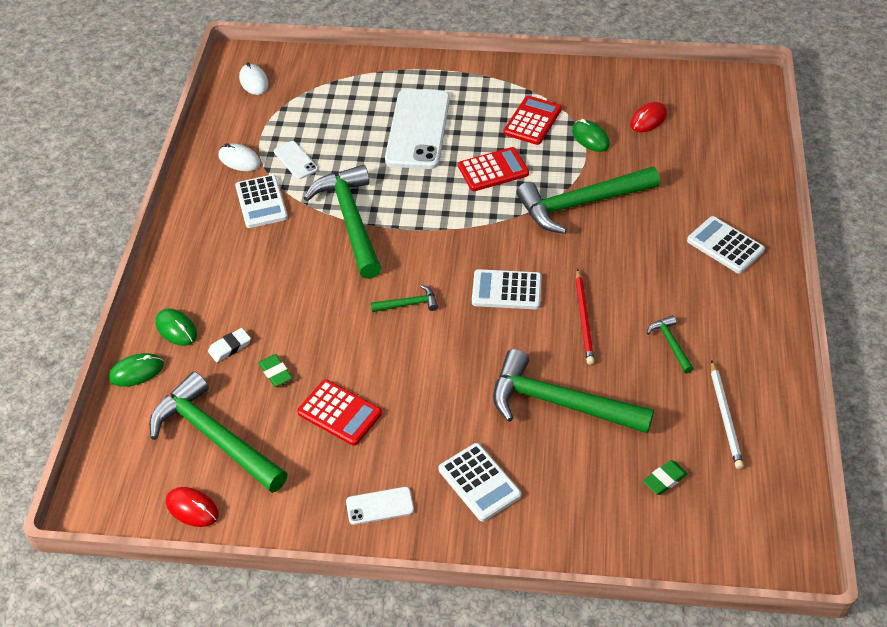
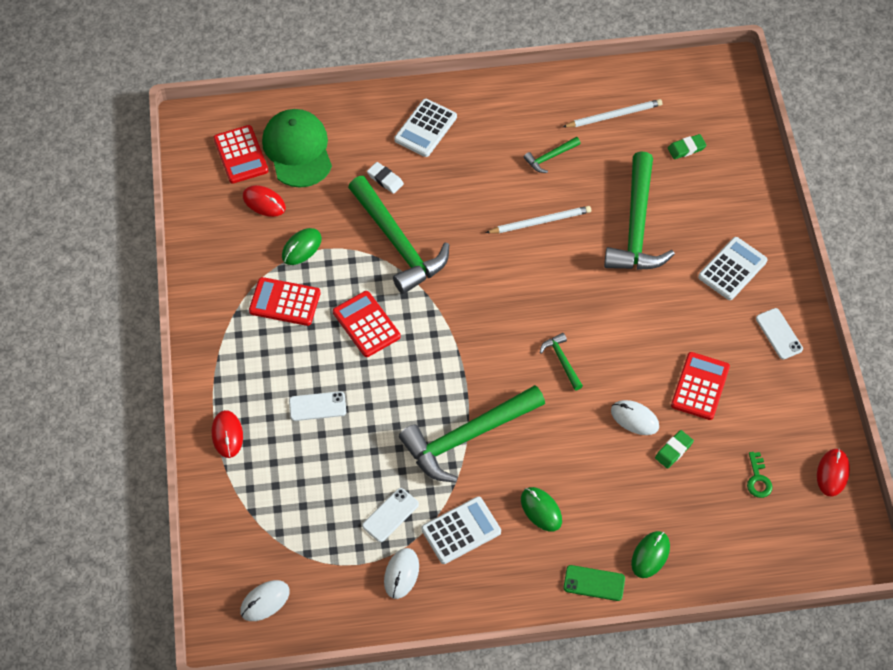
camera: 105 degrees left, 10 degrees up
green mouse [109,353,164,386] -> green mouse moved to [521,487,562,532]
green hammer [149,371,288,493] -> green key [747,452,773,498]
white eraser [208,328,251,362] -> white eraser moved to [367,162,404,194]
white phone [385,89,450,169] -> white phone [289,391,346,421], size x0.46
white calculator [472,269,542,309] -> none
red pencil [575,269,595,365] -> white pencil [486,206,591,233]
green eraser [643,460,688,495] -> green eraser turned 60 degrees counterclockwise [668,134,707,159]
none -> red mouse [212,410,243,458]
none -> red calculator [213,125,268,184]
none -> green cap [262,109,332,188]
none -> green phone [564,565,625,601]
none -> white mouse [611,400,659,435]

